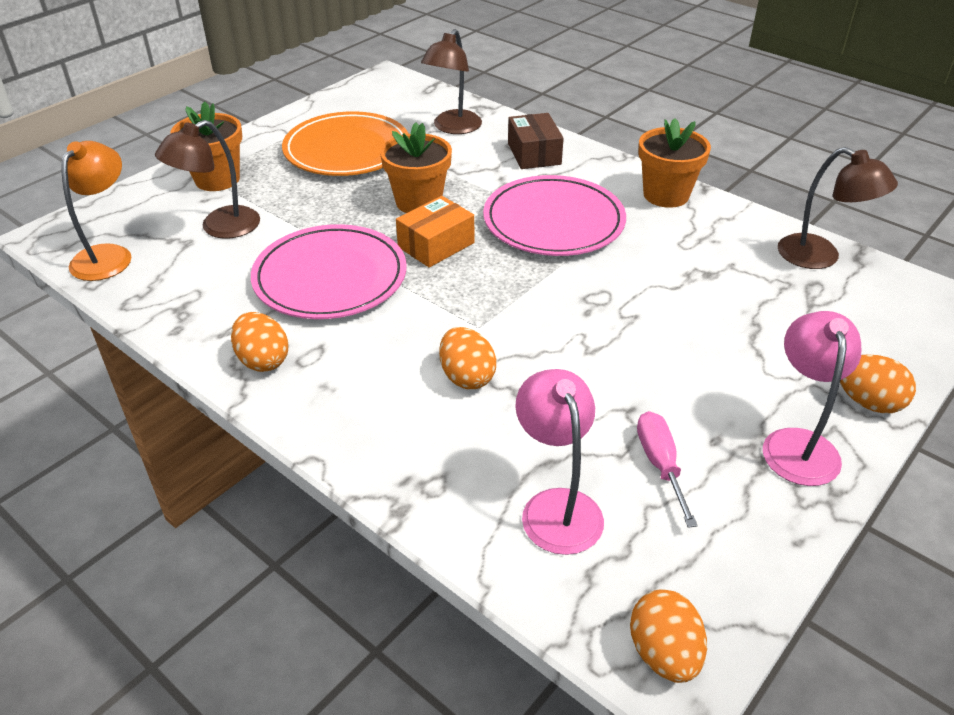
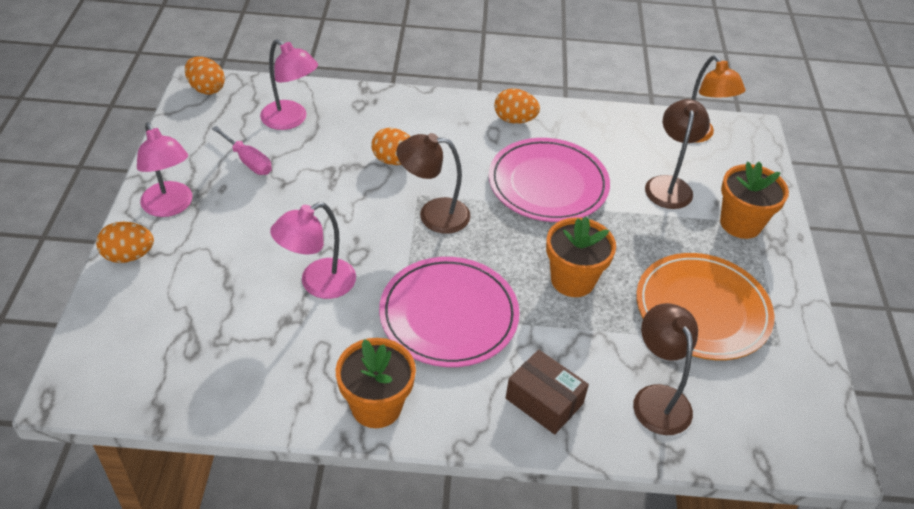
camera: 140 degrees right, 5 degrees up
orange box [396,196,474,267] -> none
brown lamp [778,147,898,269] -> brown lamp moved to [396,133,470,234]
none -> pink lamp [270,202,356,299]

